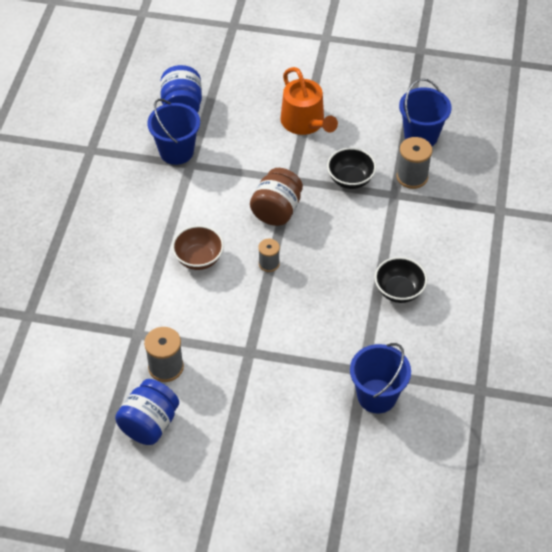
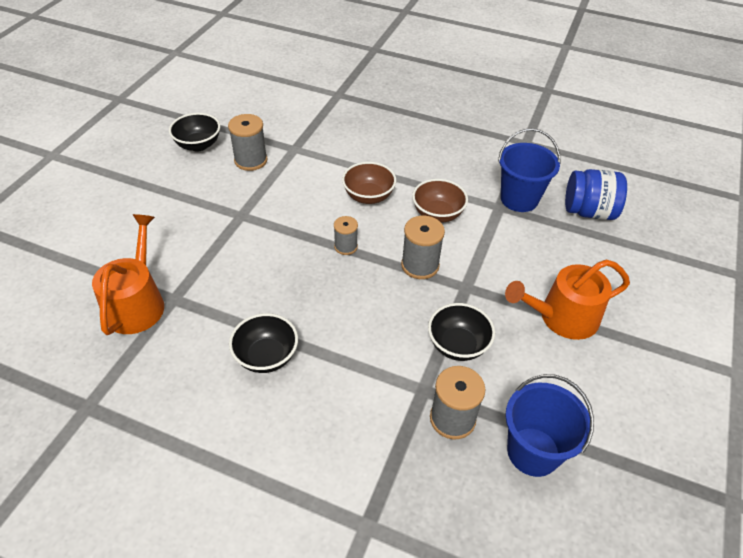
camera: 100 degrees right, 5 degrees down
blue jar [115,379,179,445] -> black bowl [169,113,220,151]
brown jar [250,168,303,226] -> grey spool [401,216,445,279]
blue bucket [350,343,411,413] -> orange watering can [92,214,164,335]
none -> brown bowl [412,179,468,223]

